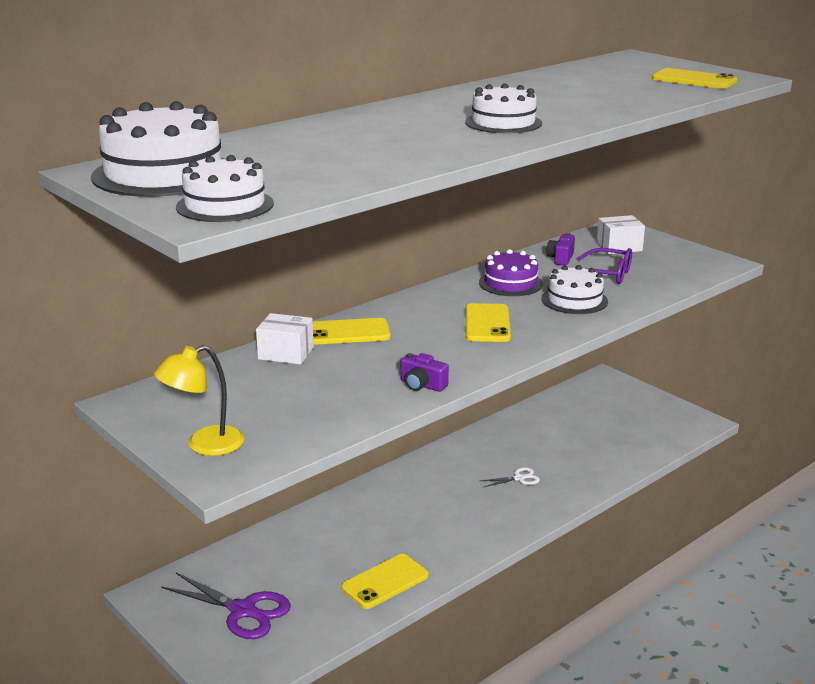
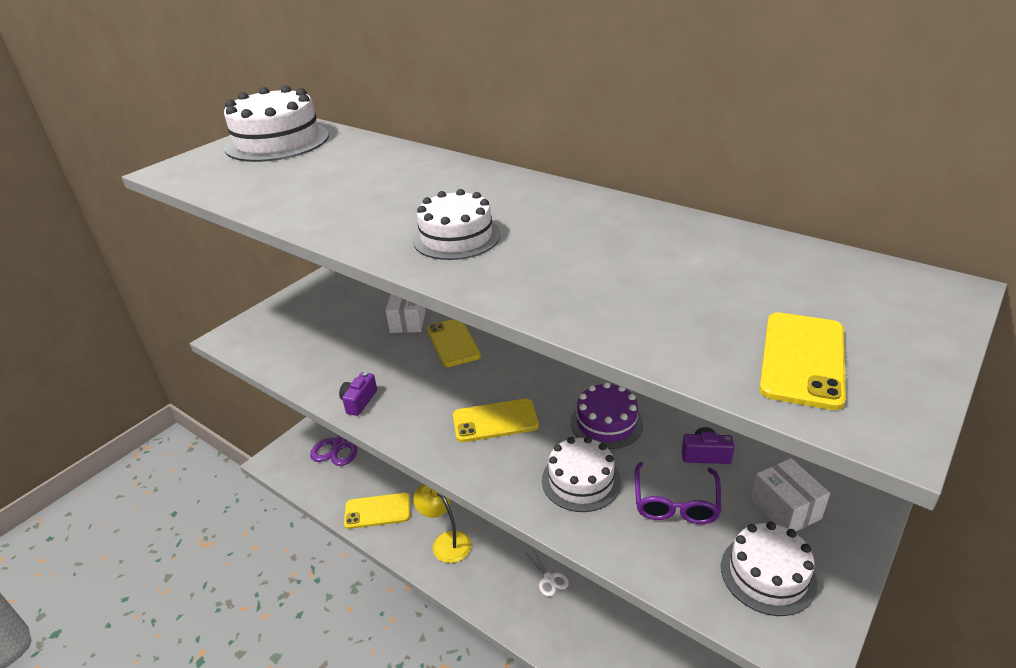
camera: 80 degrees right, 10 degrees up
yellow lamp [154,345,245,456] -> yellow lamp moved to [413,484,471,563]
white cake [176,155,274,222] -> white cake moved to [721,521,817,616]
yellow phone [341,554,429,609] -> yellow phone turned 45 degrees counterclockwise [344,493,410,529]

